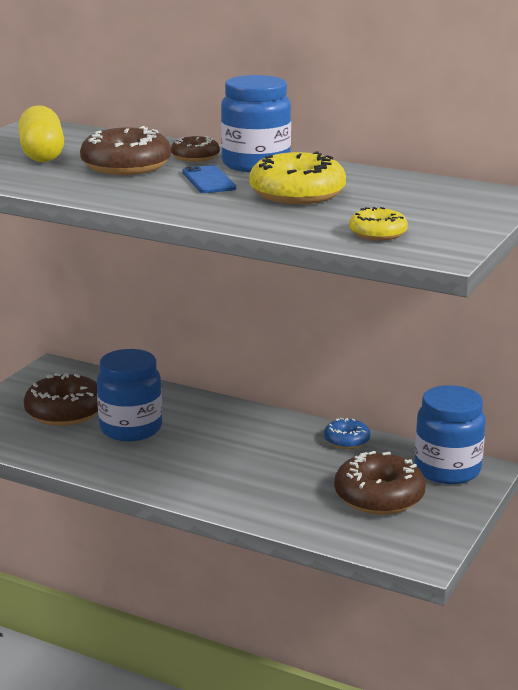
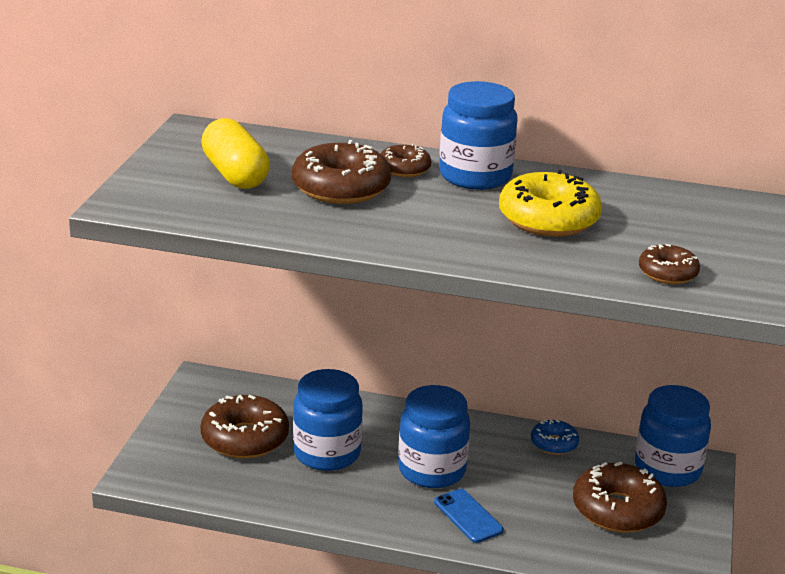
camera: 15 degrees left, 5 degrees up
blue phone [183,165,236,193] -> blue phone moved to [434,489,503,543]
yellow donut [349,207,408,241] -> brown donut [639,244,700,284]
none -> blue jar [398,385,470,488]

